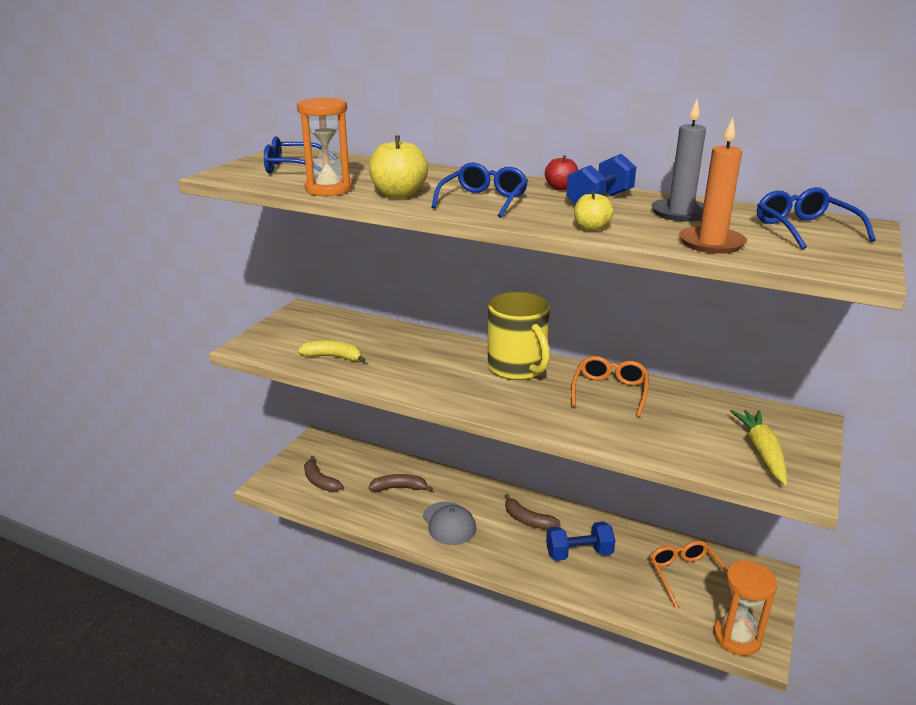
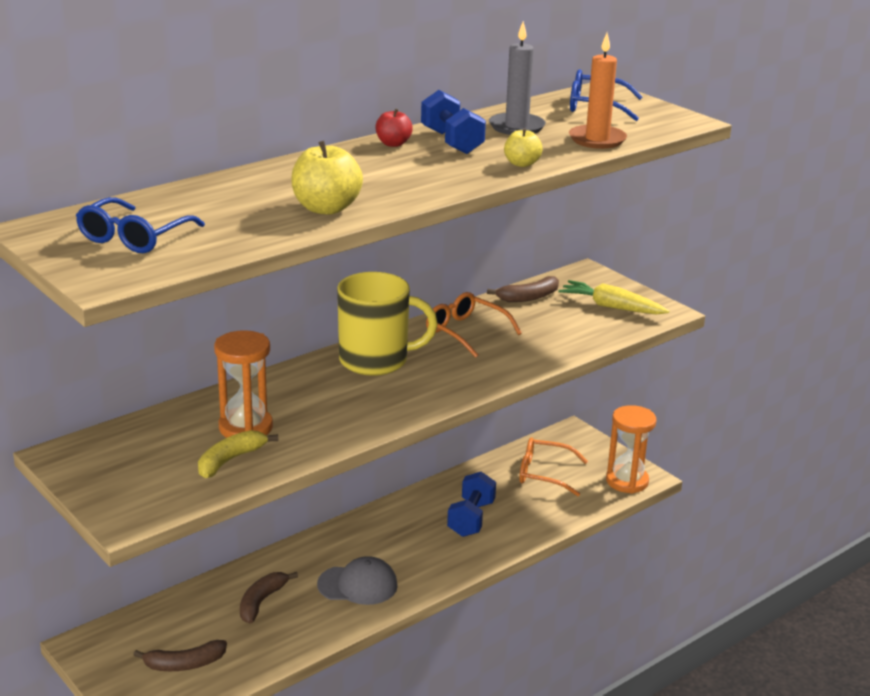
camera: 65 degrees left, 0 degrees up
orange hourglass [297,97,352,196] -> orange hourglass moved to [214,330,273,438]
blue glasses [432,163,528,218] -> none
brown banana [505,494,560,530] -> brown banana moved to [487,276,559,302]

